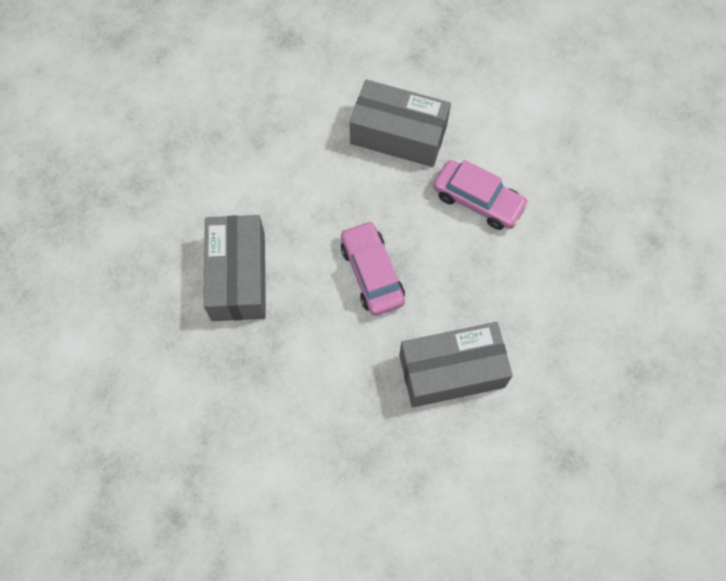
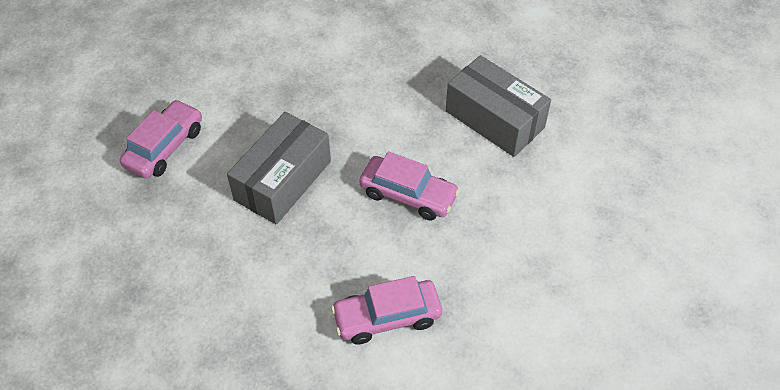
camera: 135 degrees right, 15 degrees down
grey box [350,79,451,167] -> none
none -> pink car [120,100,202,179]

